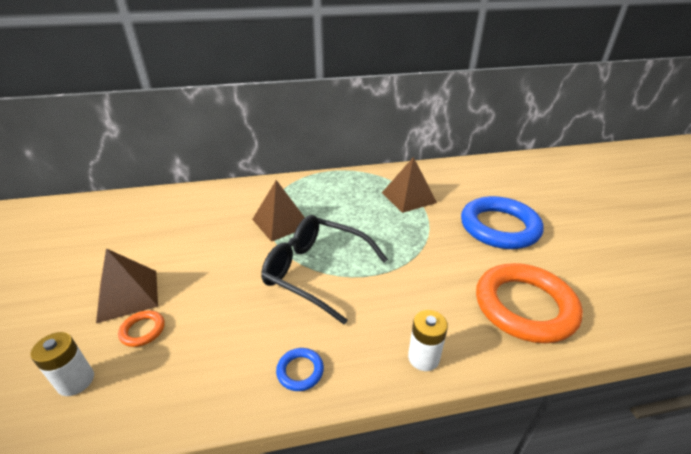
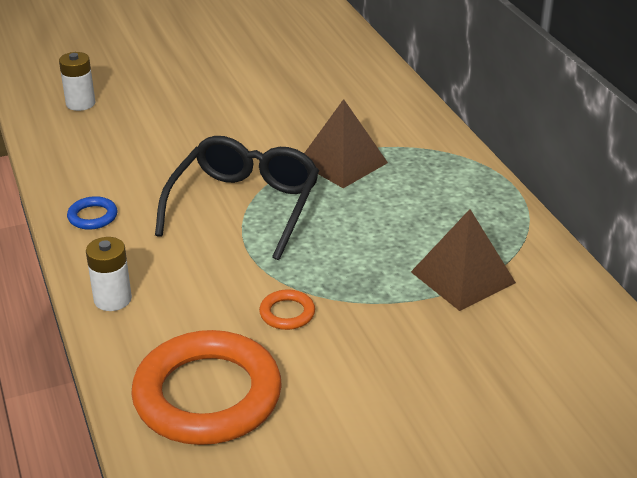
camera: 80 degrees right, 0 degrees up
brown pyramid [96,248,158,323] -> none
orange ring [118,310,165,347] -> orange ring moved to [259,289,315,330]
blue ring [461,196,544,249] -> none

